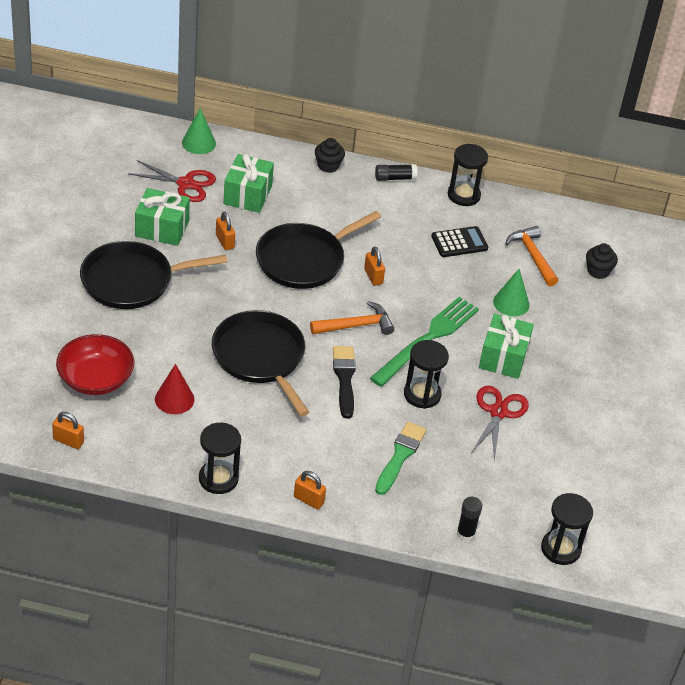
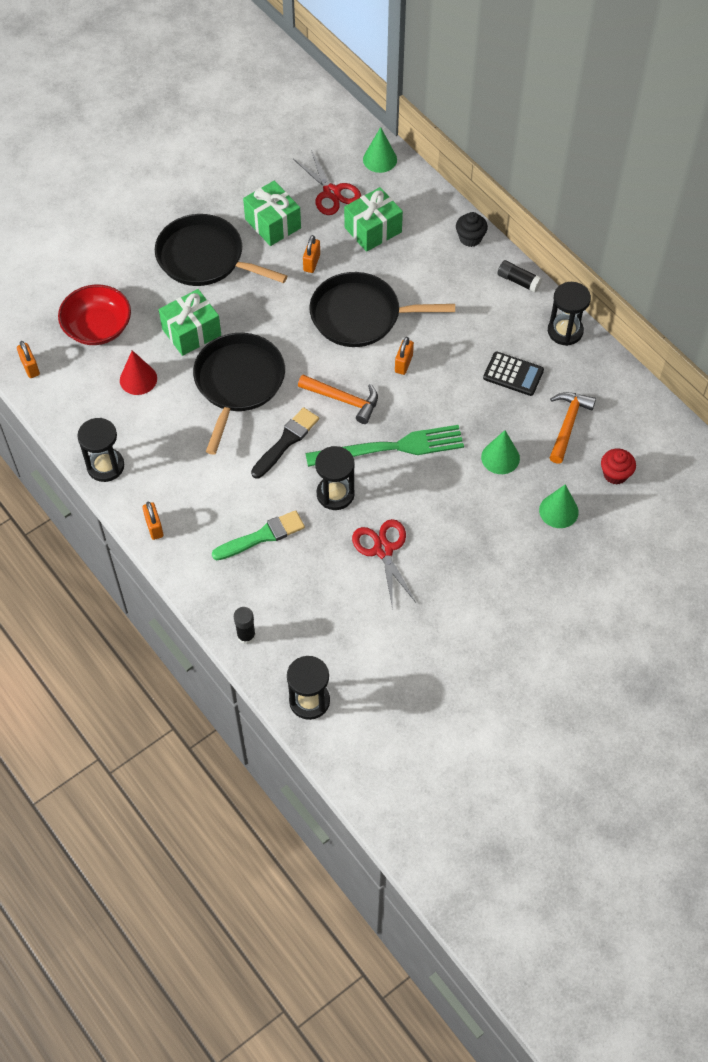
camera: 45 degrees right, 15 degrees up
red scissors [471,386,529,461] -> red scissors turned 75 degrees counterclockwise [352,519,416,605]
green gift [479,313,534,379] -> green gift moved to [159,289,221,356]
black cupcake [586,243,618,279] -> red cupcake [601,449,636,485]
none -> green cone [539,484,579,528]

